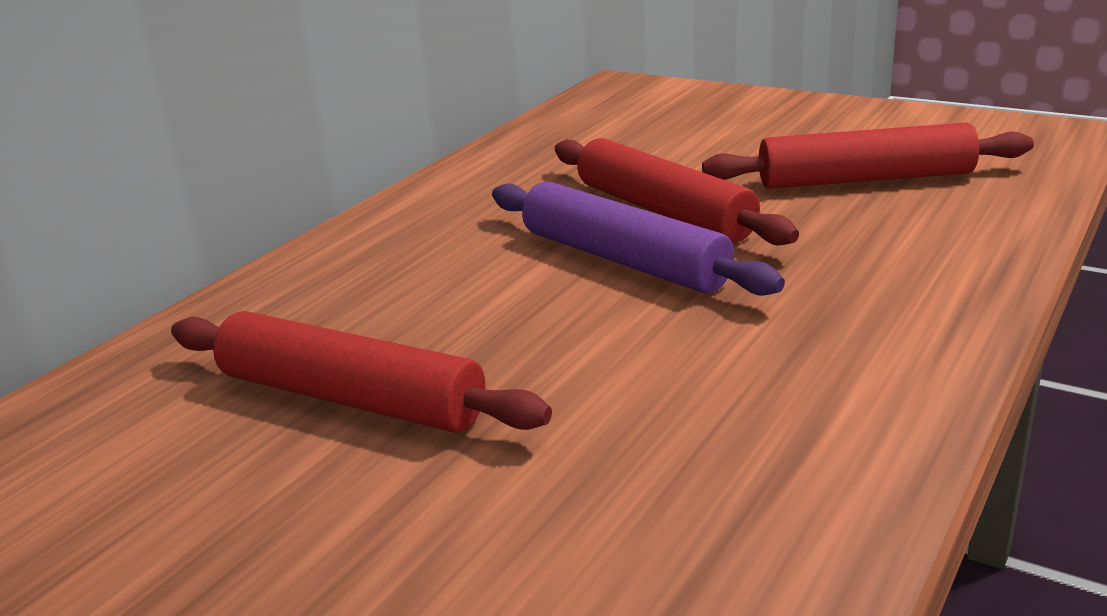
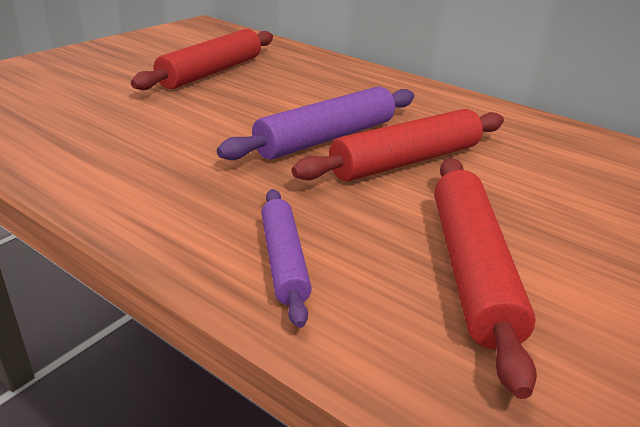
camera: 90 degrees right, 5 degrees up
none -> purple rolling pin [261,189,312,328]

